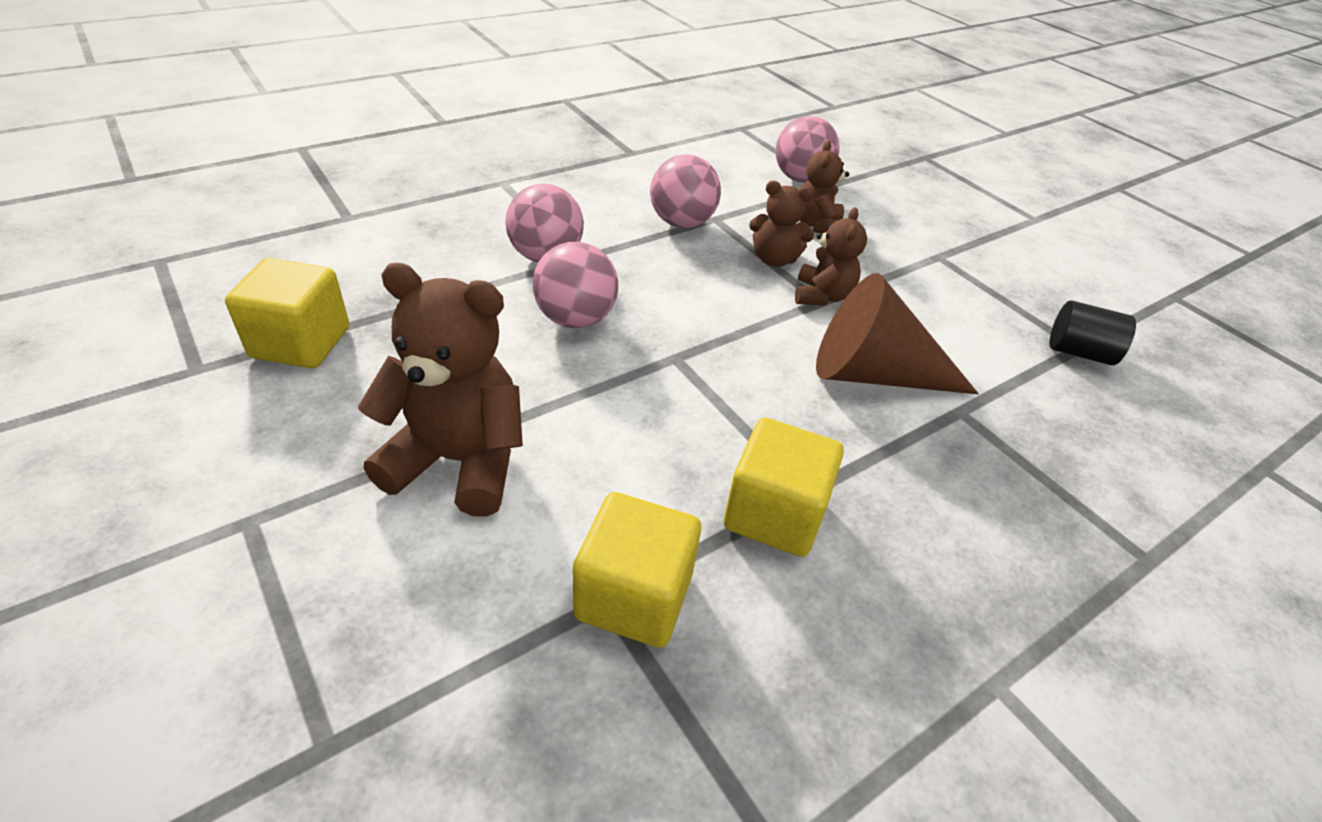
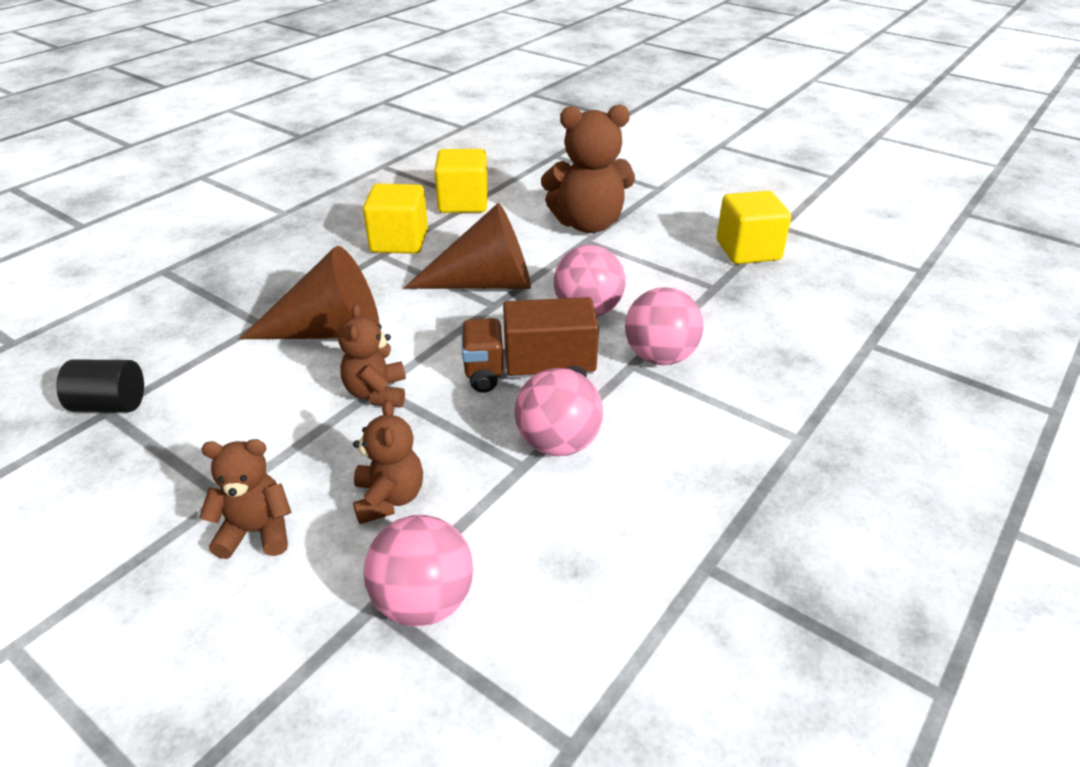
camera: 165 degrees right, 5 degrees down
brown teddy bear [749,181,814,267] -> brown teddy bear moved to [199,439,291,559]
none -> brown cone [404,203,531,289]
none -> brown truck [461,297,599,393]

